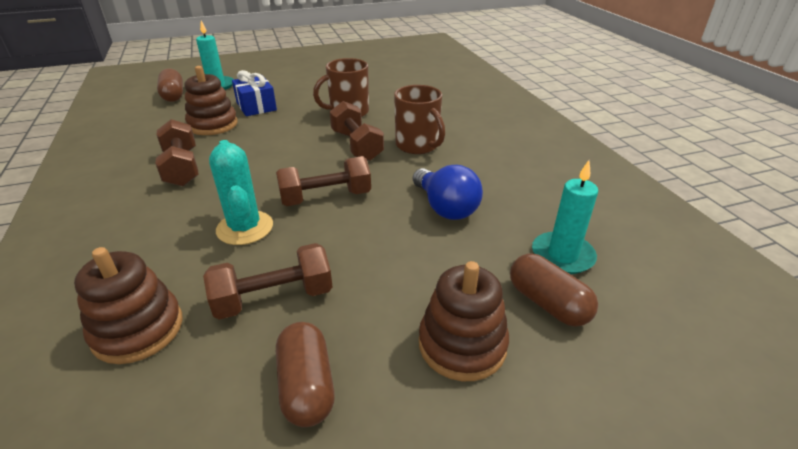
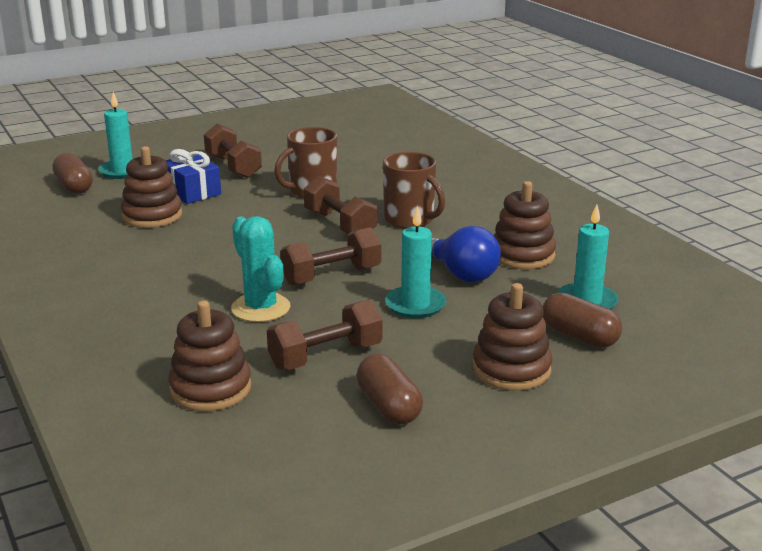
camera: 10 degrees left, 10 degrees down
brown dumbbell [156,119,199,186] -> brown dumbbell moved to [204,124,262,178]
none -> turquoise candle [385,206,446,318]
none -> brown stacking toy [494,181,556,269]

